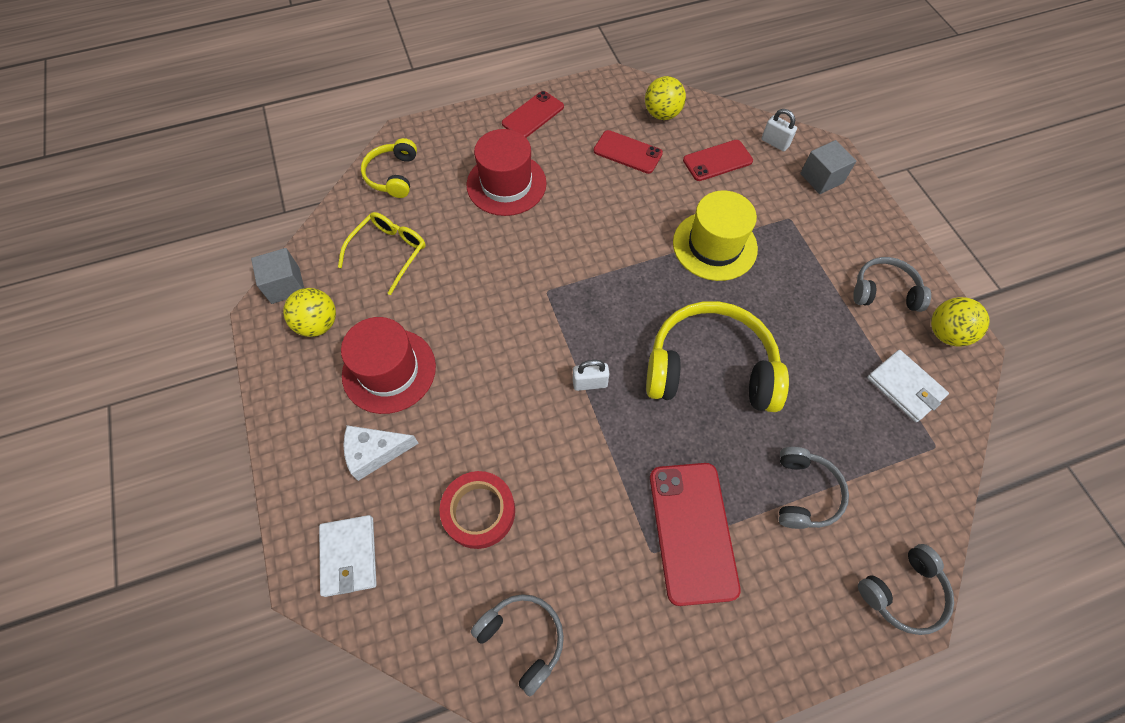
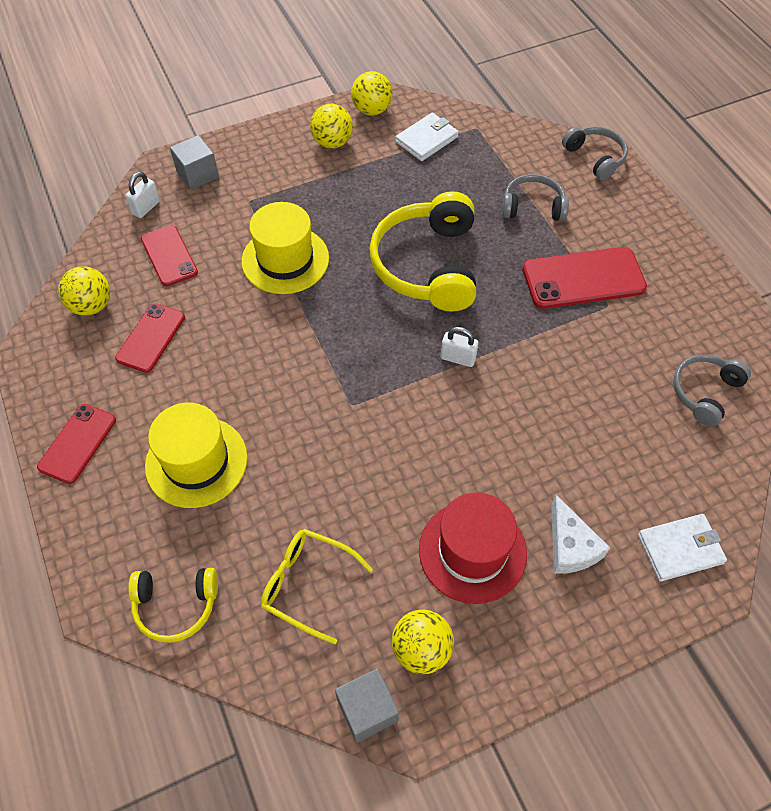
camera: 95 degrees left, 5 degrees down
red tape [440,471,515,549] -> none
red hat [466,129,547,216] -> yellow hat [145,403,247,508]
red phone [502,91,564,138] -> red phone turned 75 degrees clockwise [37,404,116,484]
white padlock [573,360,609,391] -> white padlock turned 60 degrees counterclockwise [441,327,479,367]
grey headphones [853,257,931,312] -> yellow ball [310,104,353,149]

